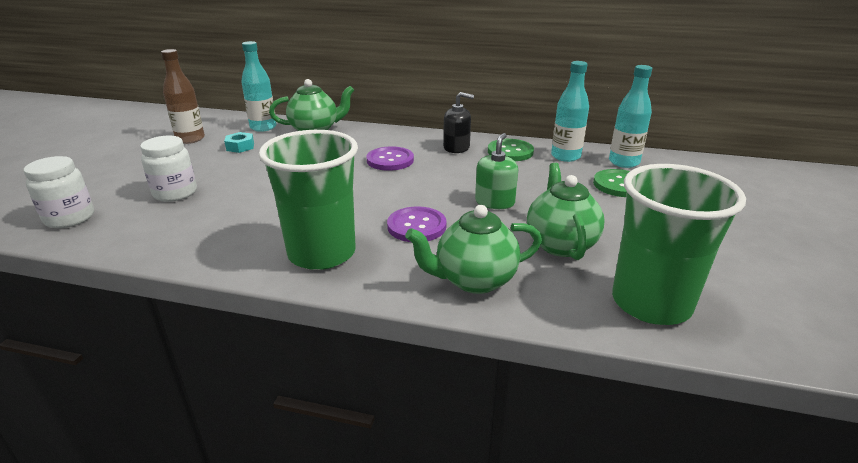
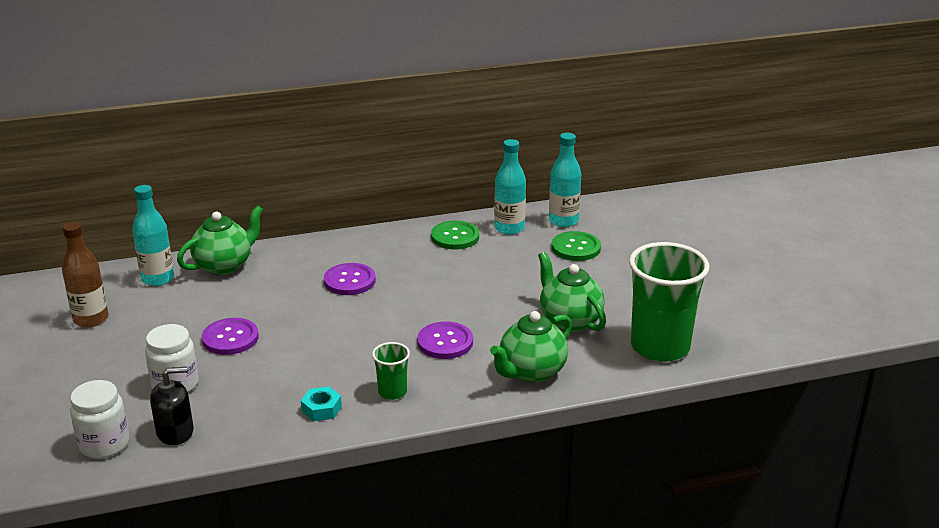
camera: 30 degrees left, 0 degrees up
turquoise nut [224,132,254,153] -> turquoise nut moved to [301,386,342,421]
green cup [259,130,358,270] -> green cup [372,342,410,400], size x0.46
black soap dispenser [443,92,474,153] -> black soap dispenser moved to [150,366,194,445]
green soap dispenser [475,133,518,209] -> none
none -> purple button [202,318,259,355]

